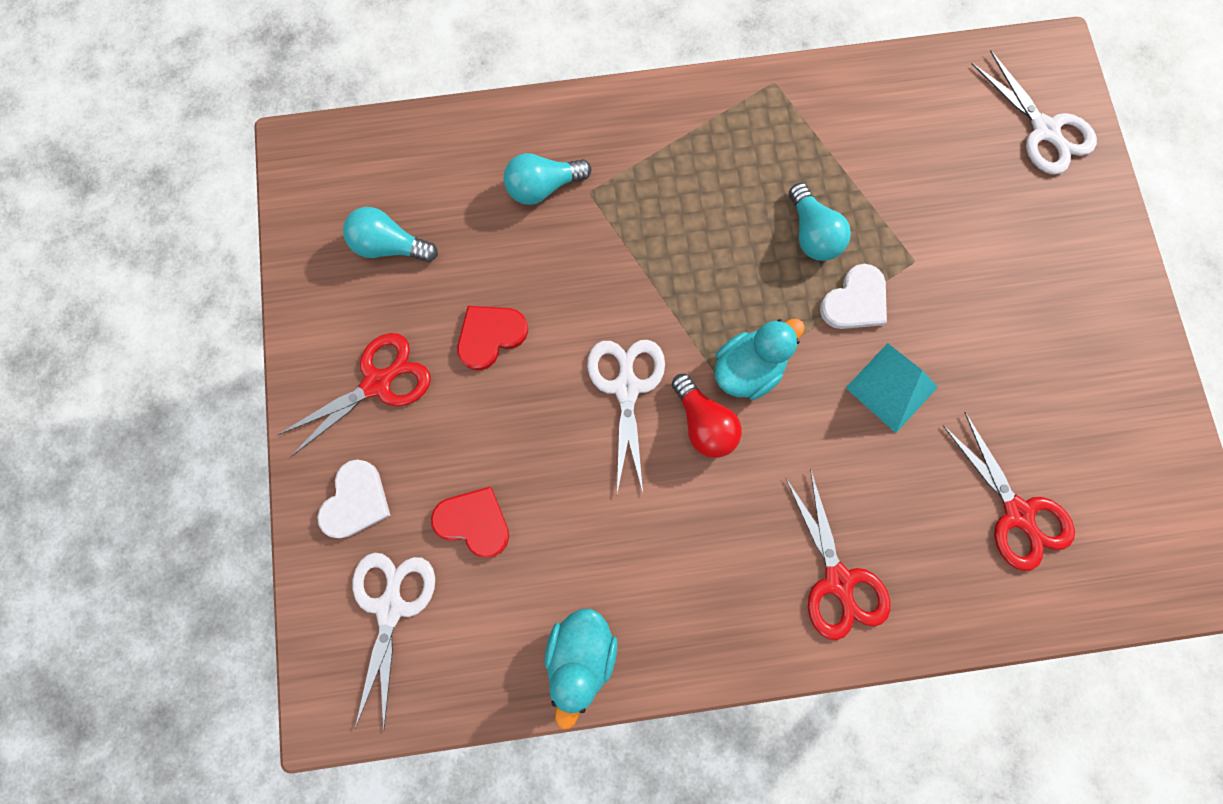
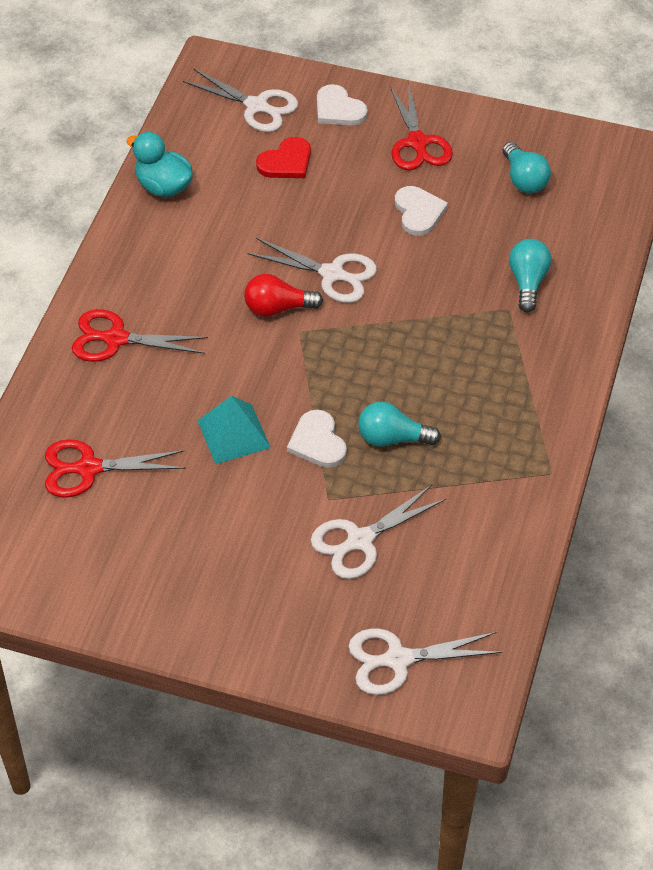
camera: 115 degrees right, 25 degrees down
turquoise light bulb [343,207,438,262] -> turquoise light bulb turned 120 degrees clockwise [502,142,551,193]
red heart [457,306,528,370] -> white heart [395,186,448,236]
turquoise duck [714,319,805,400] -> none
none -> white scissors [311,485,446,579]

